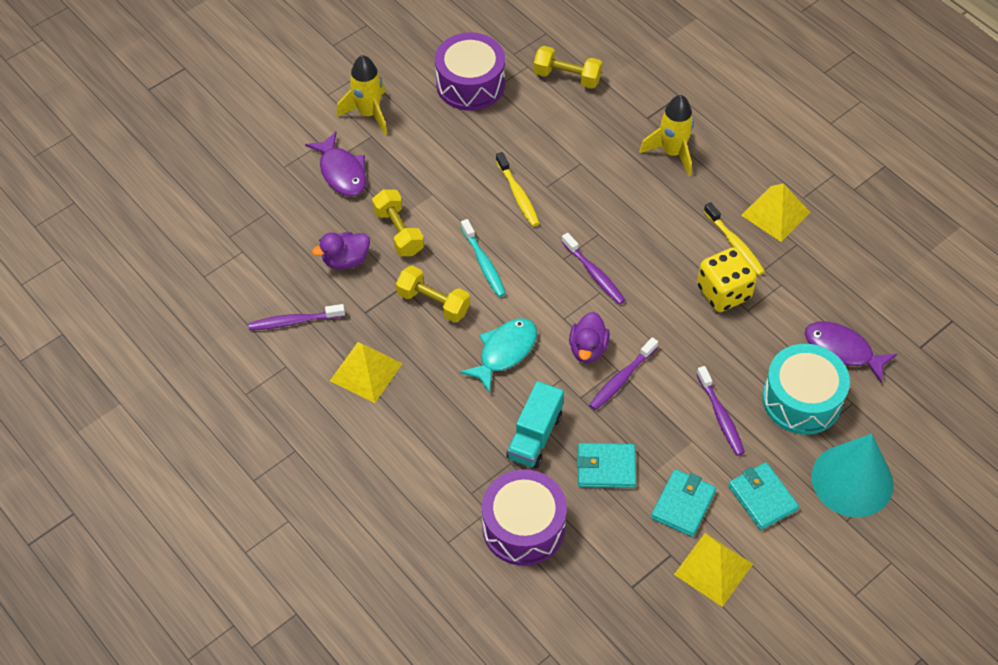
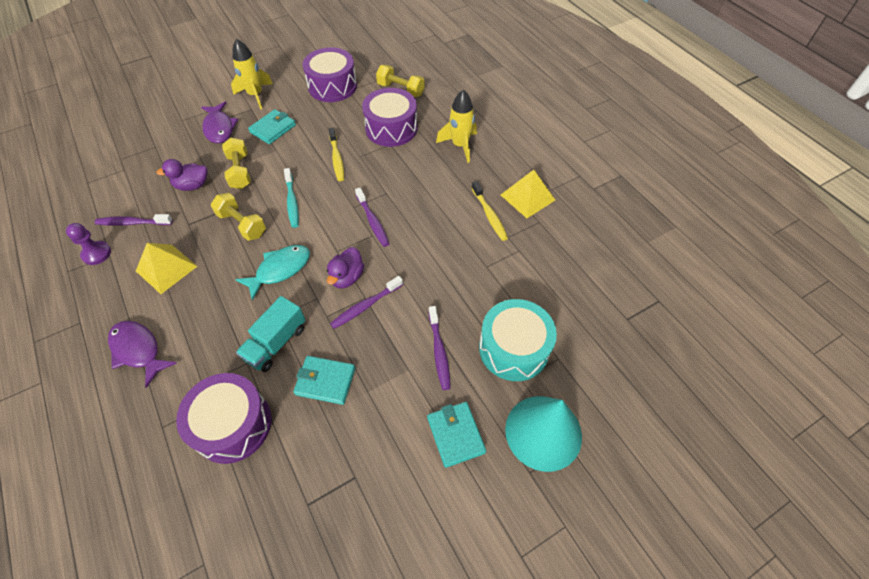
camera: 10 degrees right, 0 degrees up
turquoise wallet [651,469,716,537] -> turquoise wallet moved to [248,109,296,144]
yellow pyramid [674,533,753,607] -> none
yellow dice [697,247,757,312] -> none
purple fish [805,321,897,383] -> purple fish moved to [108,321,177,388]
none -> purple pawn [66,223,111,265]
none -> purple drum [362,88,418,147]

